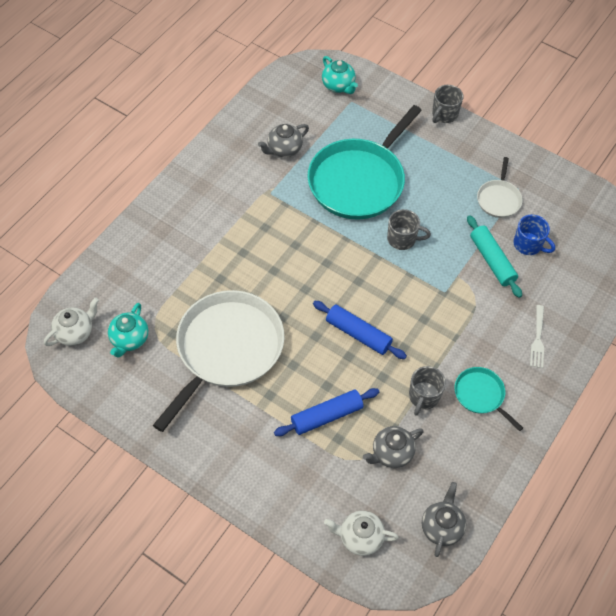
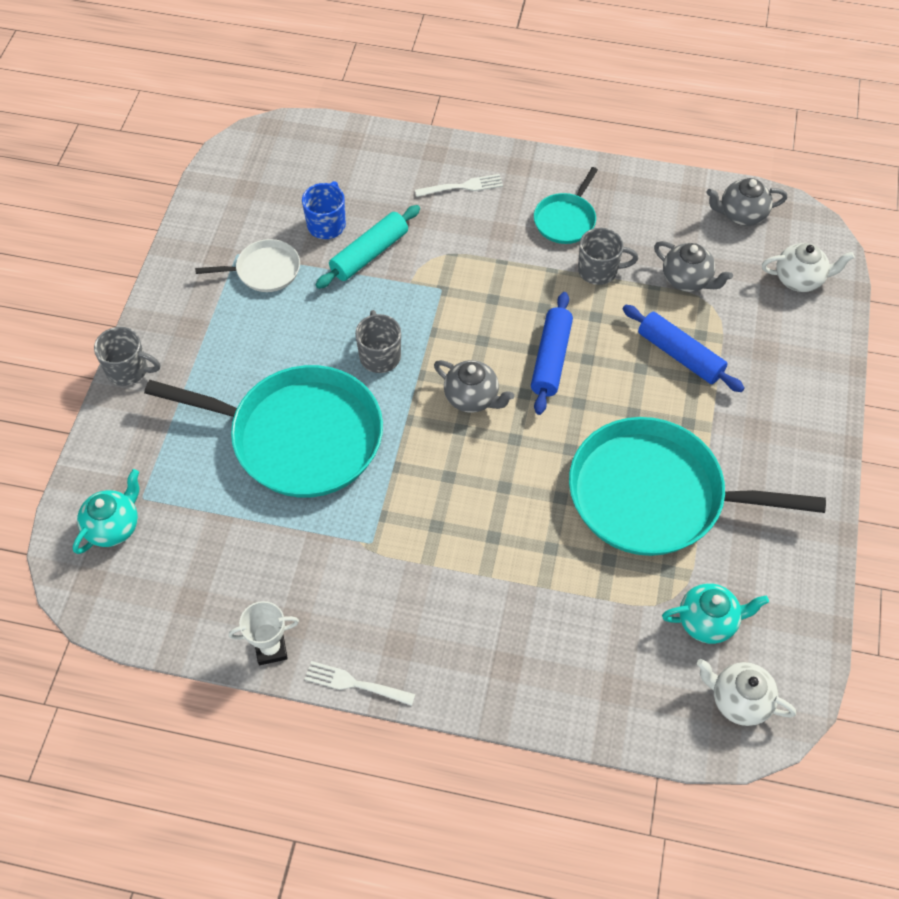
camera: 110 degrees left, 0 degrees up
white pan [153,290,285,432] -> turquoise pan [569,417,826,556]
grey teapot [258,124,309,157] -> grey teapot moved to [434,360,514,413]
white teapot [324,511,399,556] -> white teapot turned 75 degrees counterclockwise [762,243,854,292]
none -> white trophy [229,601,299,665]
none -> white fork [305,661,415,706]

